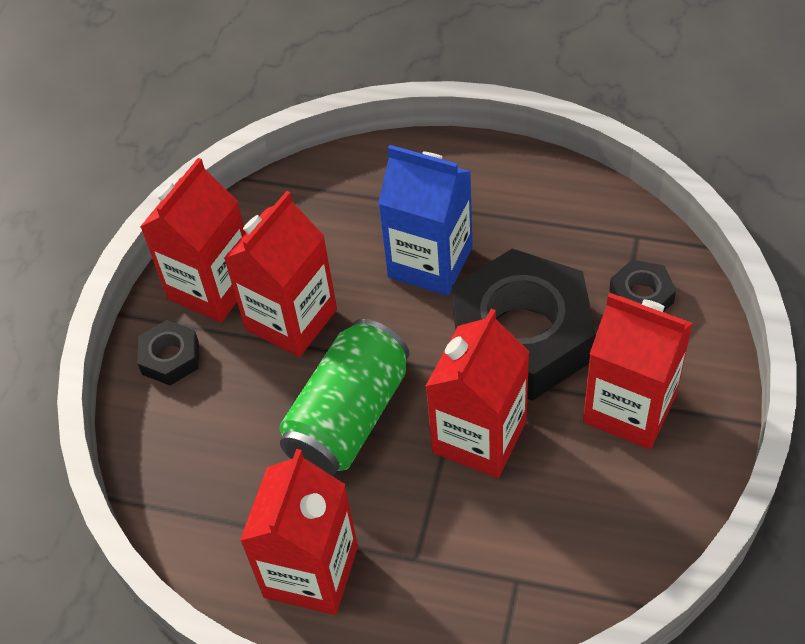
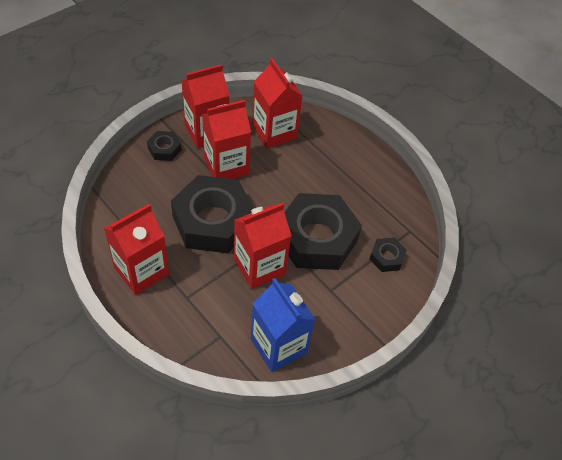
camera: 25 degrees right, 0 degrees up
green can [279,319,409,476] -> black nut [171,175,253,253]
blue carton [378,145,473,296] -> blue carton moved to [251,278,316,372]
red carton [583,293,693,449] -> red carton moved to [252,58,303,149]

